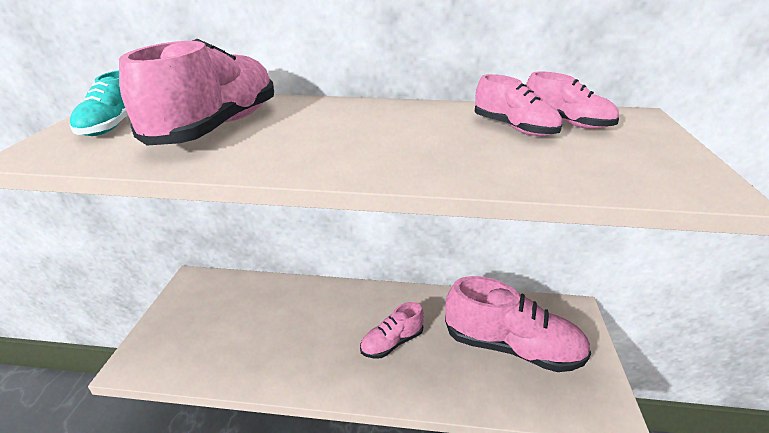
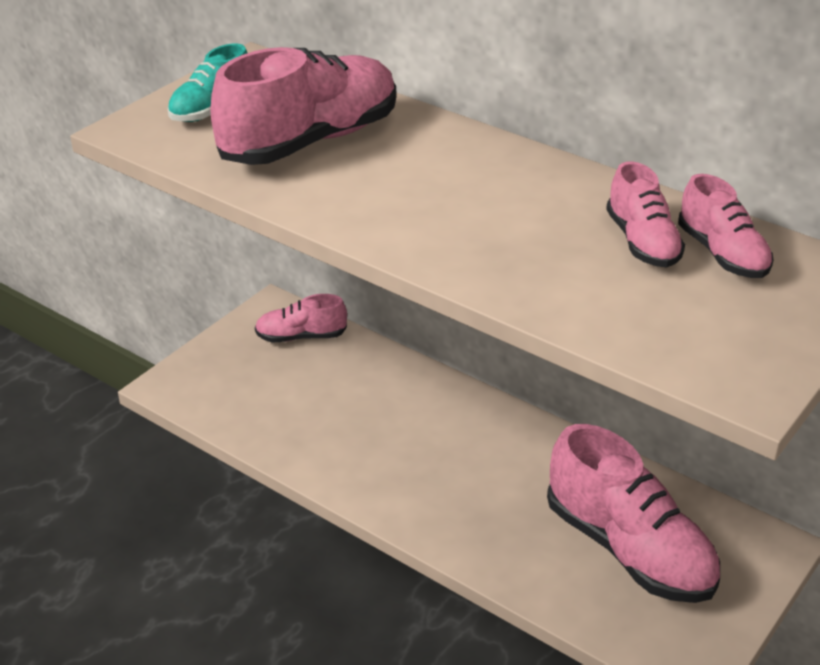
camera: 30 degrees right, 5 degrees up
pink shoe [360,302,424,359] -> pink shoe moved to [255,294,347,342]

